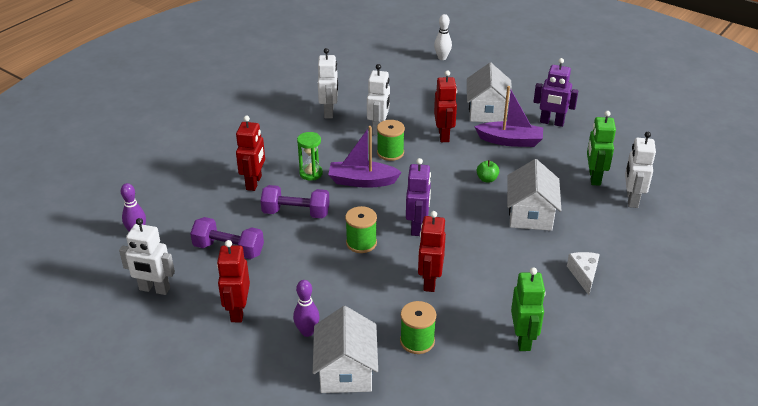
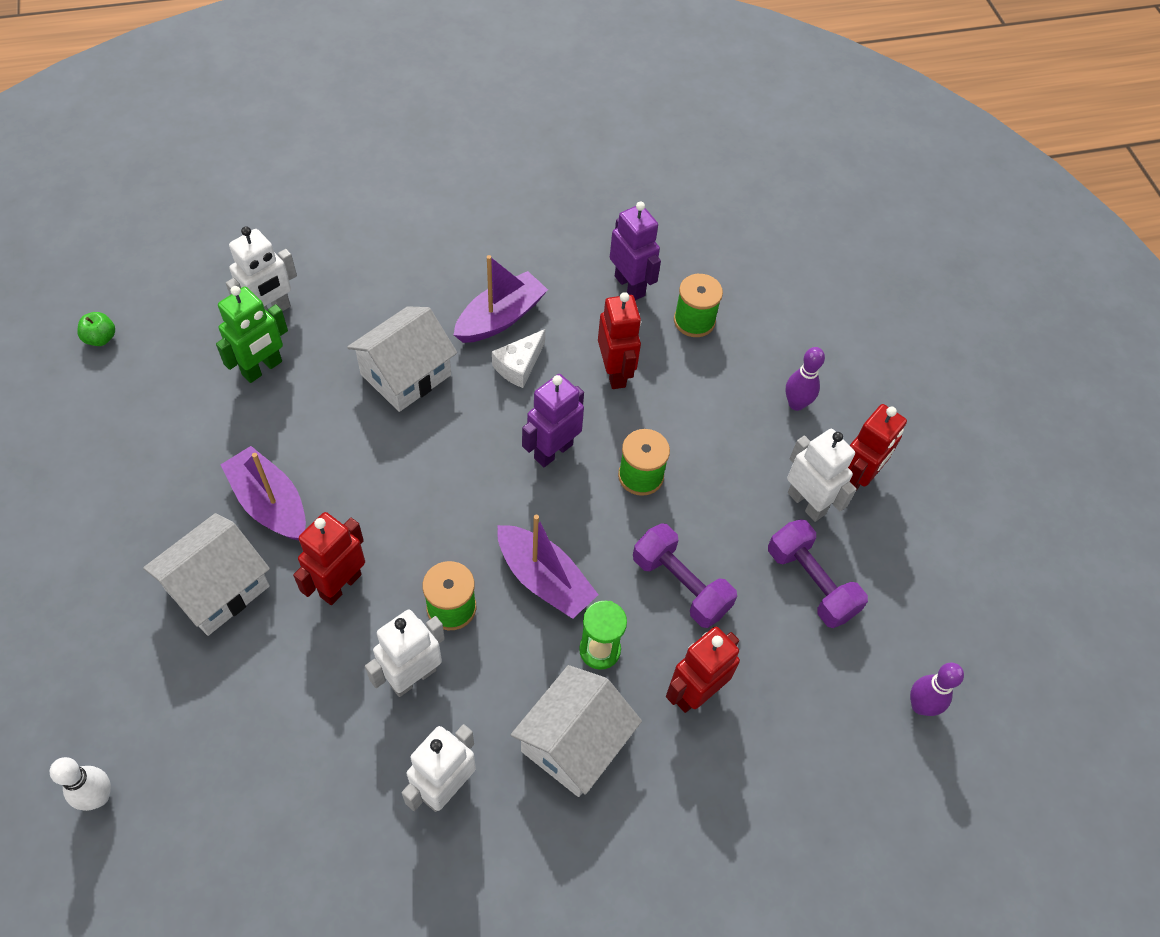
camera: 145 degrees left, 20 degrees up
white robot [119,218,175,295] -> white robot moved to [787,429,857,522]
white house [313,306,378,393] -> white house moved to [511,665,642,797]
red robot [418,211,446,292] -> red robot turned 60 degrees counterclockwise [598,292,641,389]
green apple [477,160,499,183] -> green apple moved to [77,312,115,346]
green robot [511,267,546,351] -> none
purple robot [534,58,578,127] -> purple robot moved to [610,202,661,300]
white cheese [567,252,600,295] -> white cheese moved to [492,329,545,388]
none -> purple boat [454,255,548,343]

